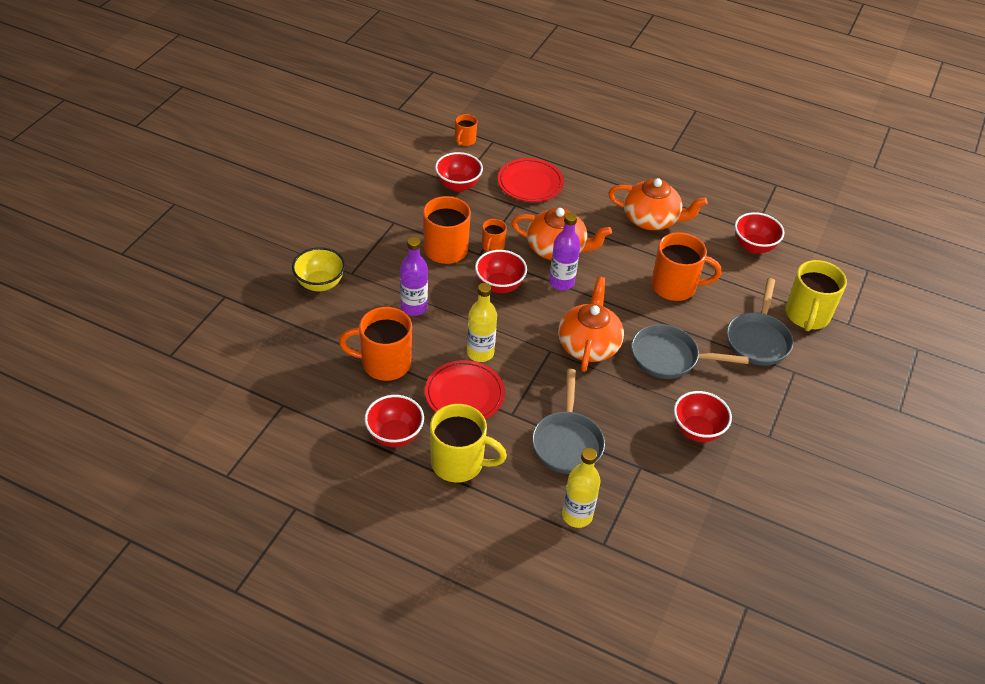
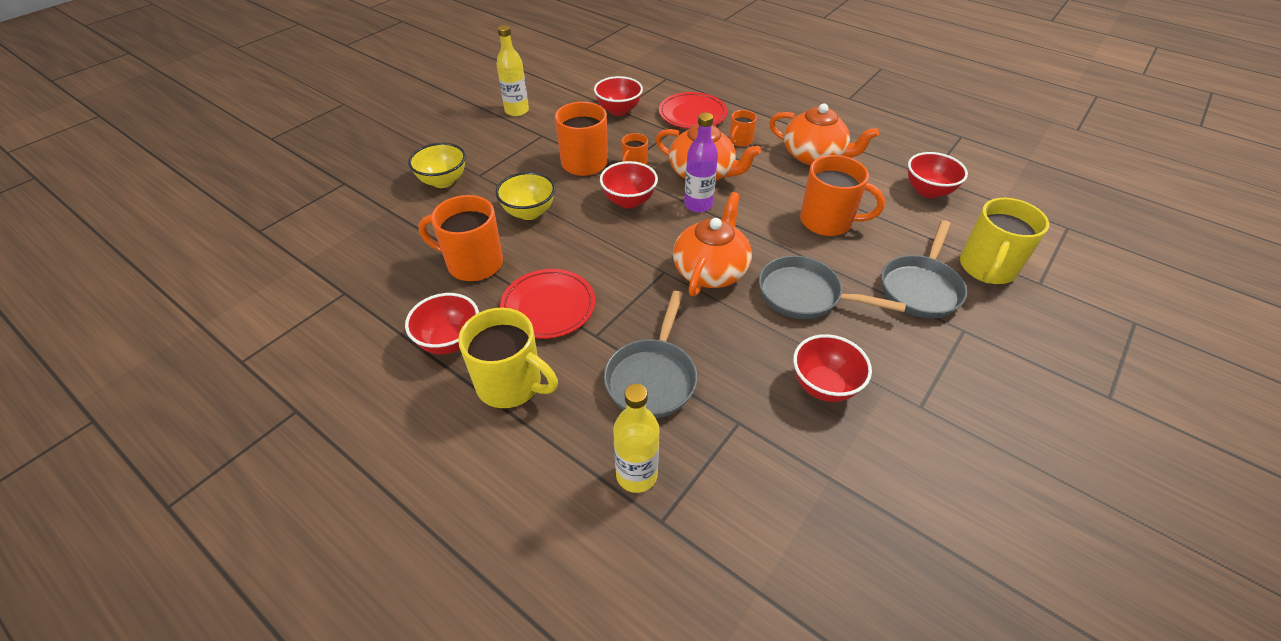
camera: 15 degrees right, 0 degrees up
purple bottle [400,237,428,316] -> yellow bowl [496,172,555,220]
orange mug [455,114,477,146] -> orange mug moved to [729,110,757,147]
yellow bottle [467,283,497,362] -> yellow bottle moved to [496,25,529,116]

